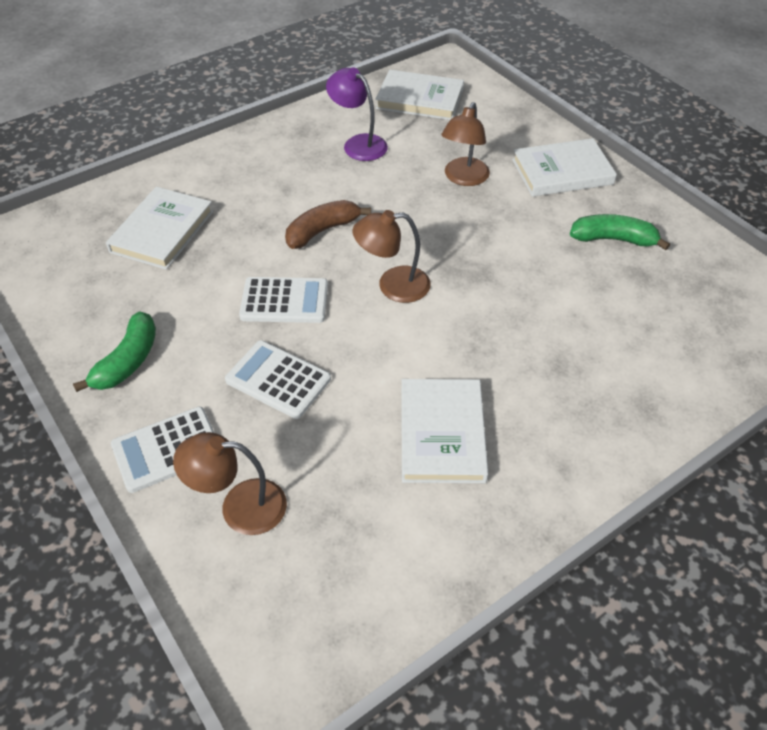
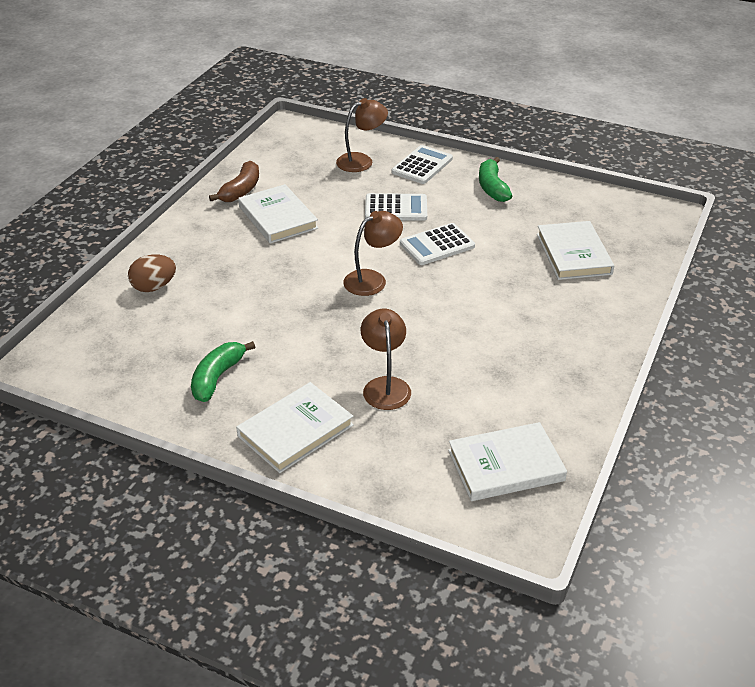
camera: 150 degrees right, 10 degrees down
brown banana [285,200,371,249] -> brown banana moved to [209,161,259,202]
purple lamp [326,67,388,161] -> none
green banana [570,214,670,250] -> green banana turned 135 degrees clockwise [191,341,255,402]
none -> brown egg [128,254,176,292]

